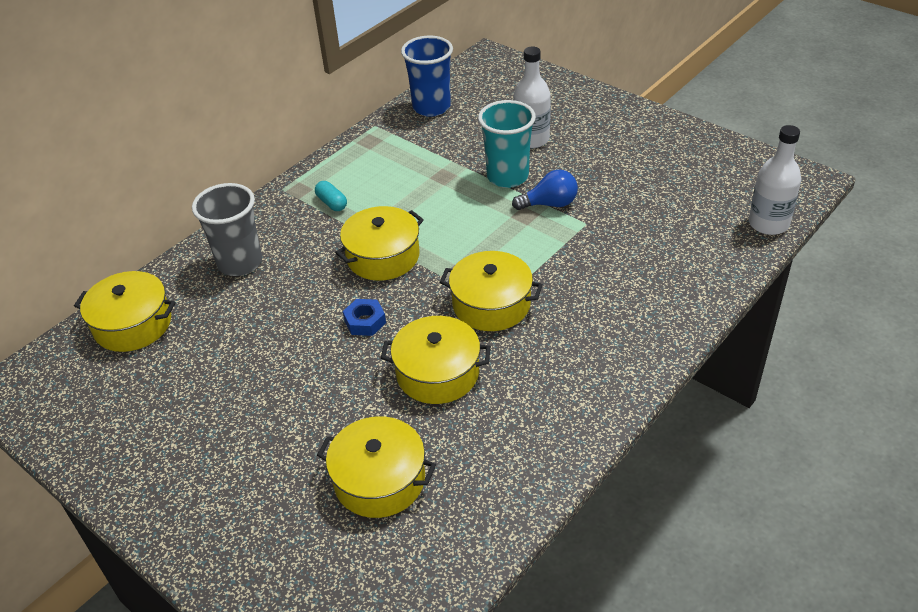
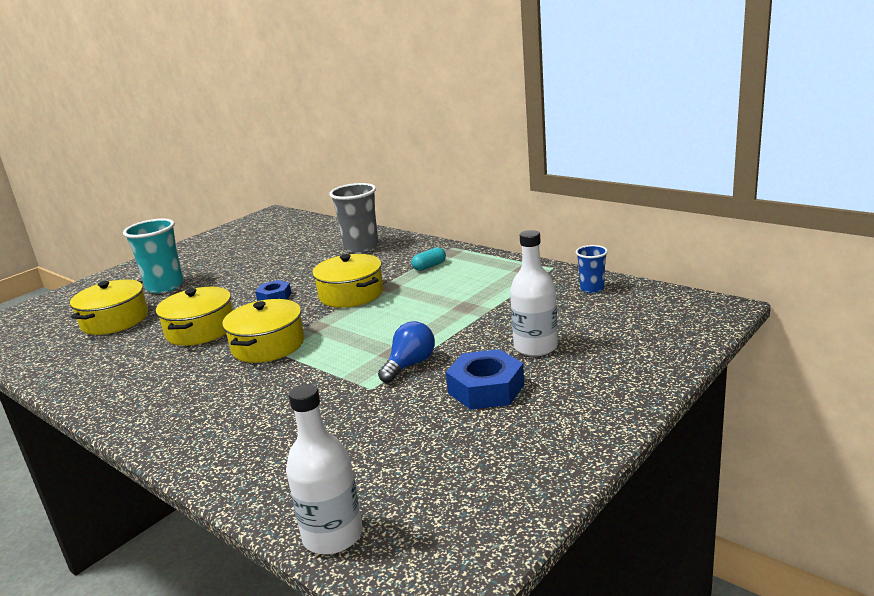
camera: 90 degrees right, 20 degrees down
yellow pot [74,271,176,352] -> none
blue cup [401,36,453,117] -> blue cup [576,245,608,293], size x0.56
turquoise cup [478,100,536,188] -> turquoise cup moved to [123,218,184,294]
blue light bulb [512,170,578,210] -> blue light bulb turned 135 degrees counterclockwise [378,321,435,383]
none -> blue nut [446,349,524,410]

